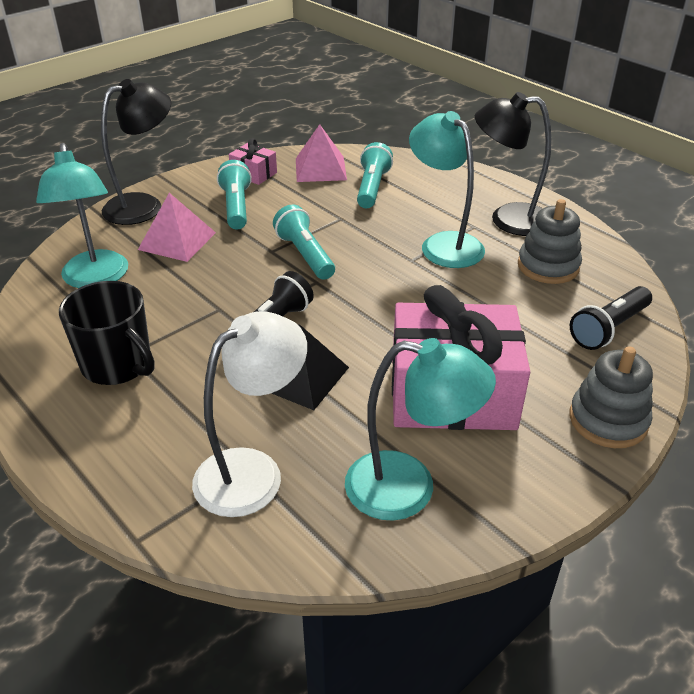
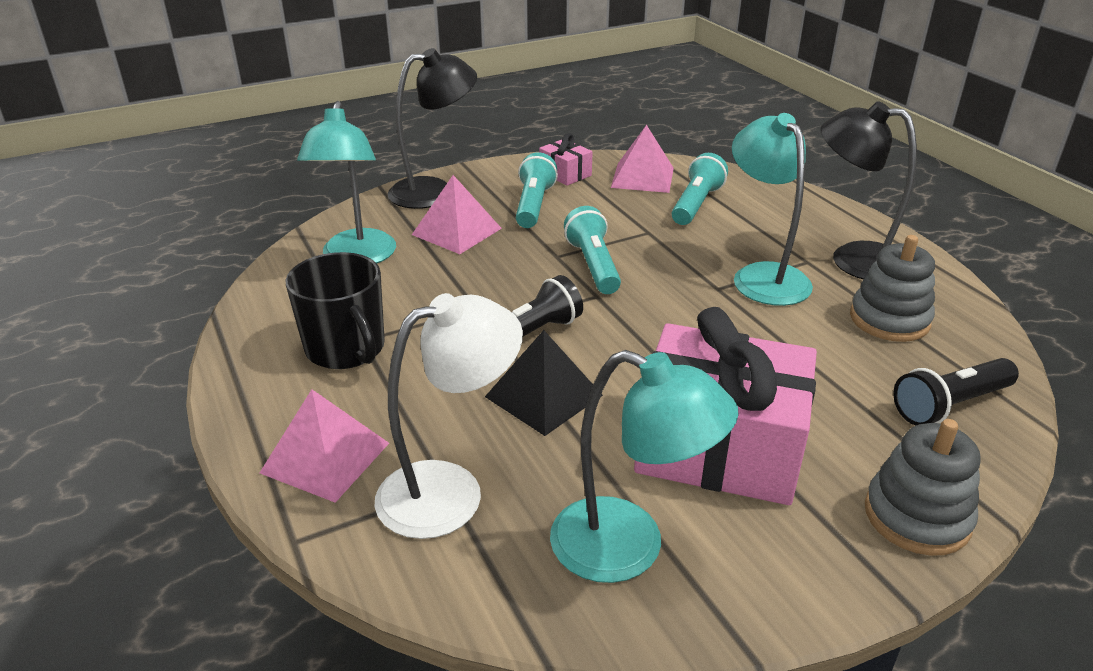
camera: 15 degrees right, 5 degrees down
none -> pink pyramid [260,389,389,503]

